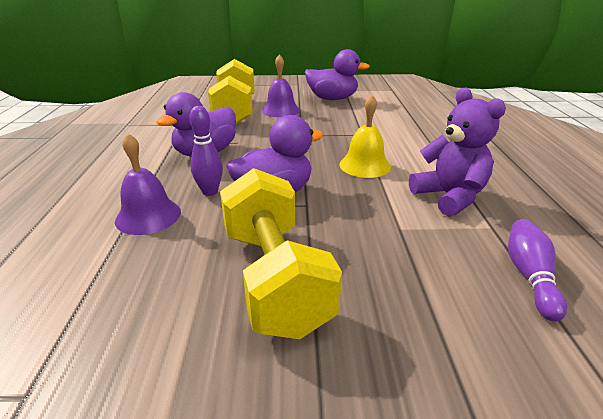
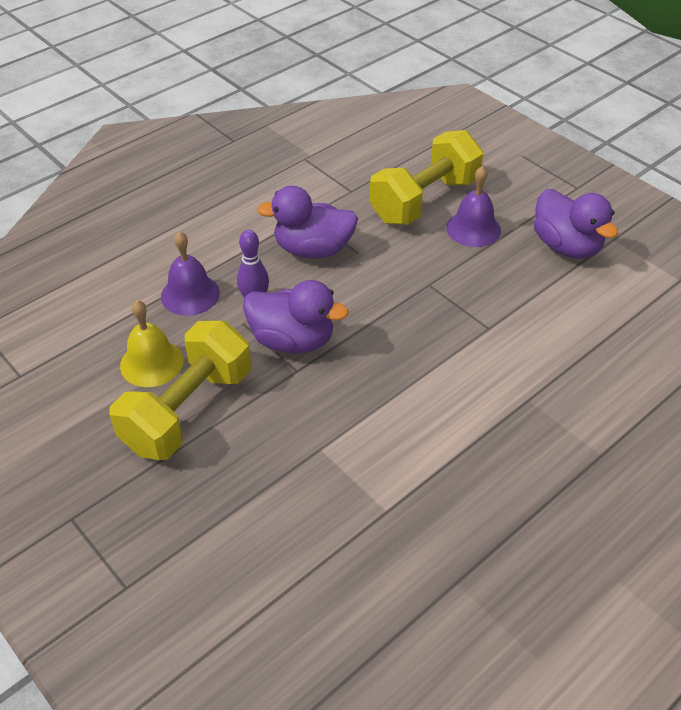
camera: 50 degrees right, 15 degrees up
yellow bell [339,95,391,178] -> yellow bell moved to [120,300,184,387]
purple teddy bear [409,88,506,217] -> none
purple bowling pin [508,219,567,321] -> none

